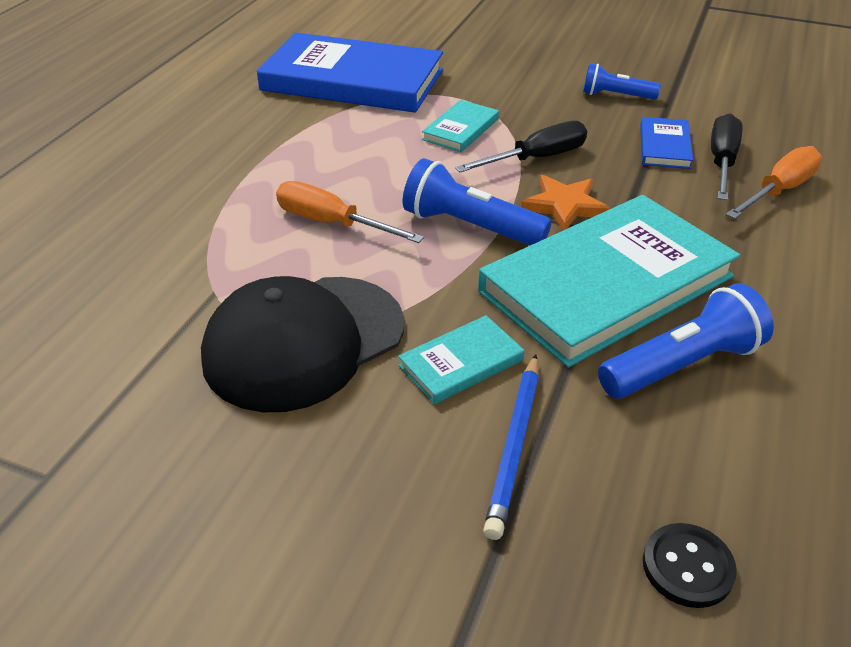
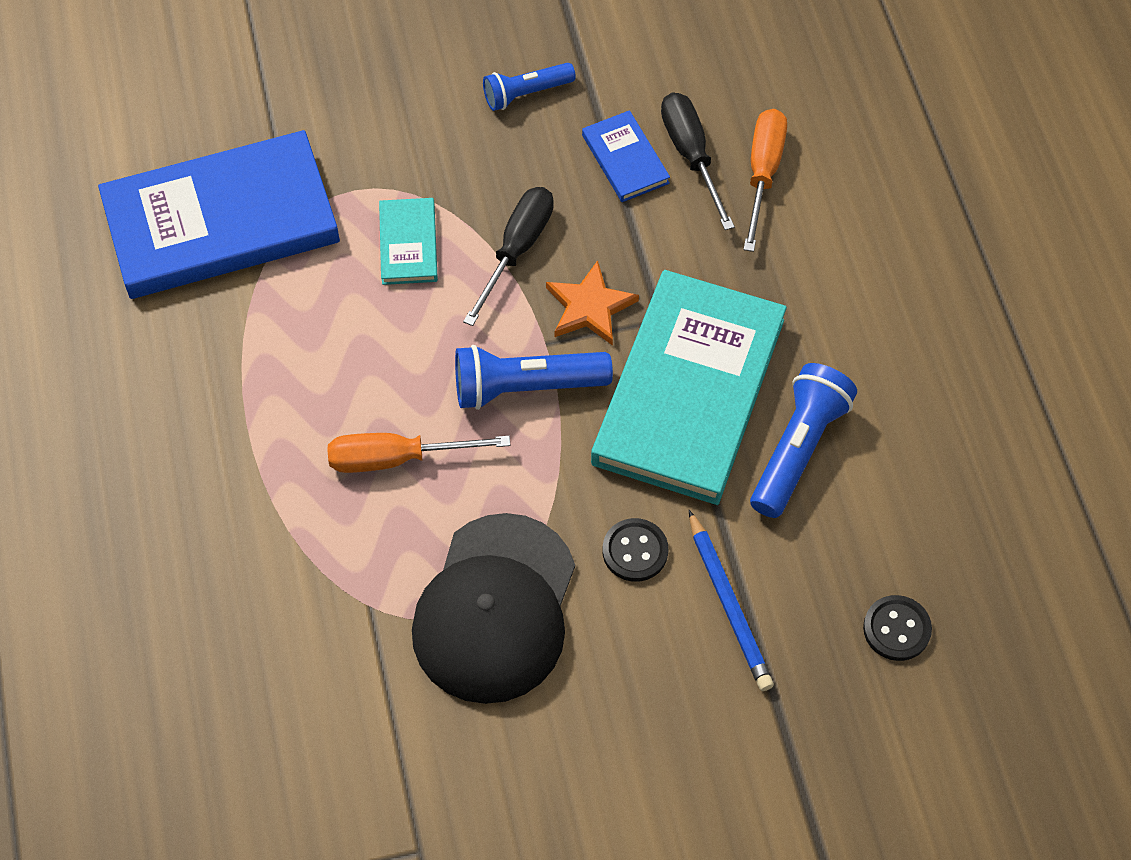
camera: 35 degrees left, 20 degrees up
turquoise book [398,315,525,404] -> black button [603,518,668,582]

